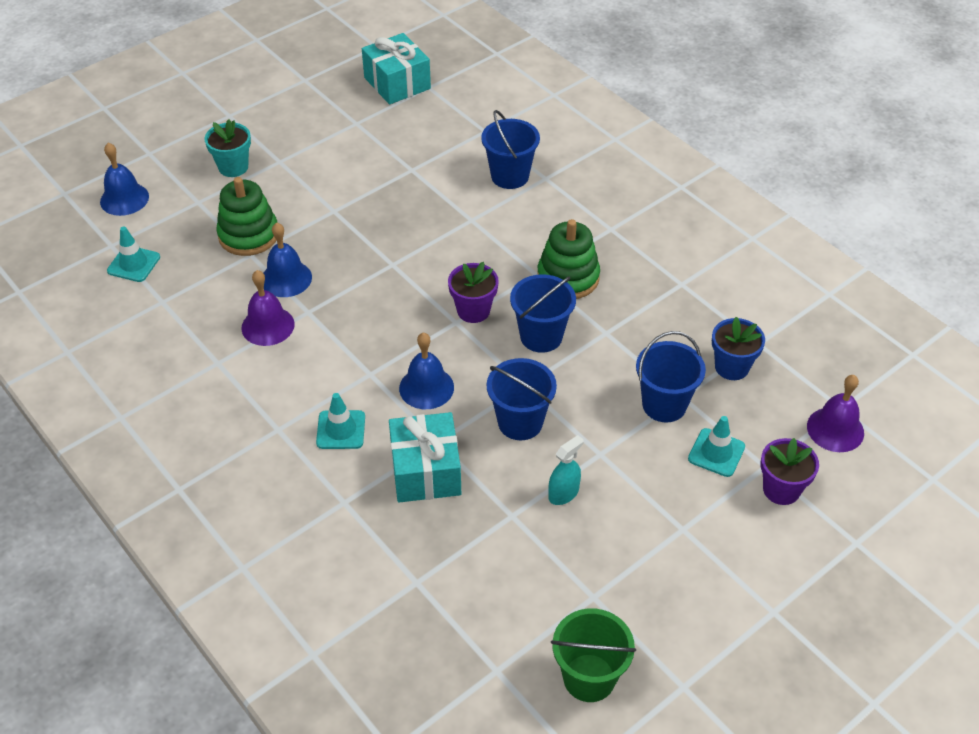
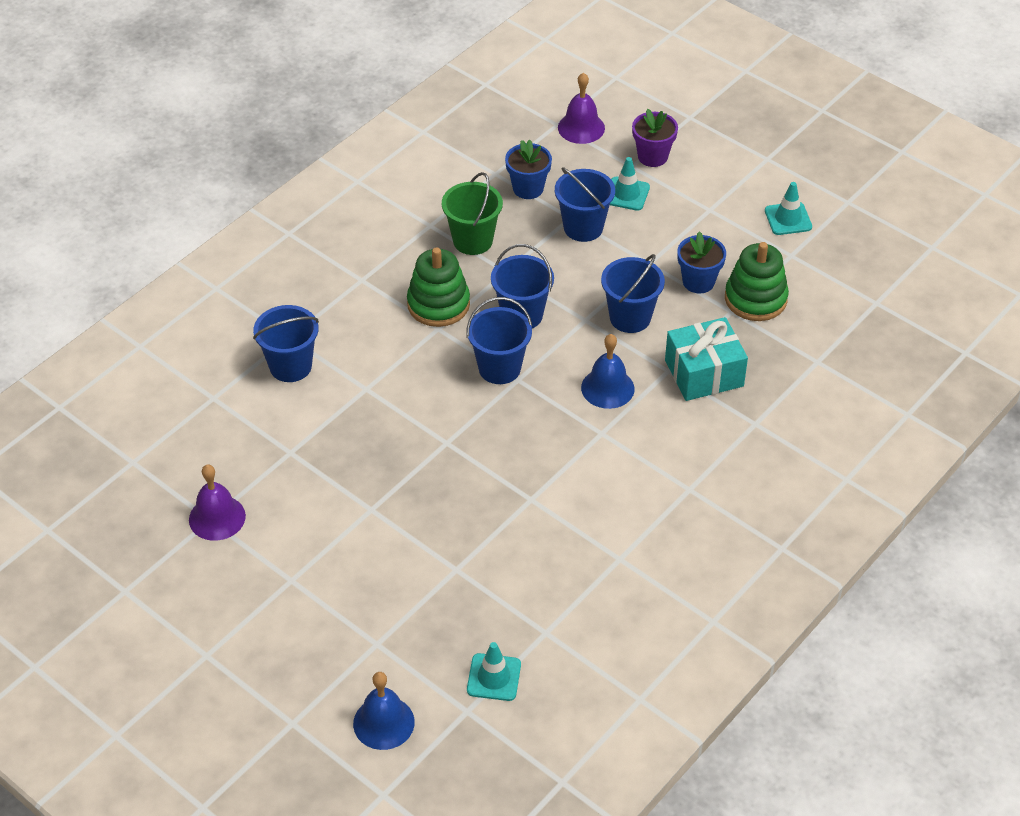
camera: 100 degrees left, 0 degrees up
turquoise flower pot [205,120,251,177] -> none
green stacking toy [216,177,278,256] -> green stacking toy moved to [725,242,789,321]
purple bell [241,270,295,346] -> purple bell moved to [189,464,246,541]
blue bell [264,222,312,297] -> none
turquoise traffic cone [316,393,365,449] -> turquoise traffic cone moved to [765,182,812,235]
turquoise gift [362,33,431,104] -> none
purple flower pot [448,262,499,323] -> blue bucket [466,297,532,384]
turquoise spray bottle [549,435,584,505] -> blue flower pot [677,231,726,293]
green bucket [551,608,636,702] -> green bucket moved to [442,172,503,255]

